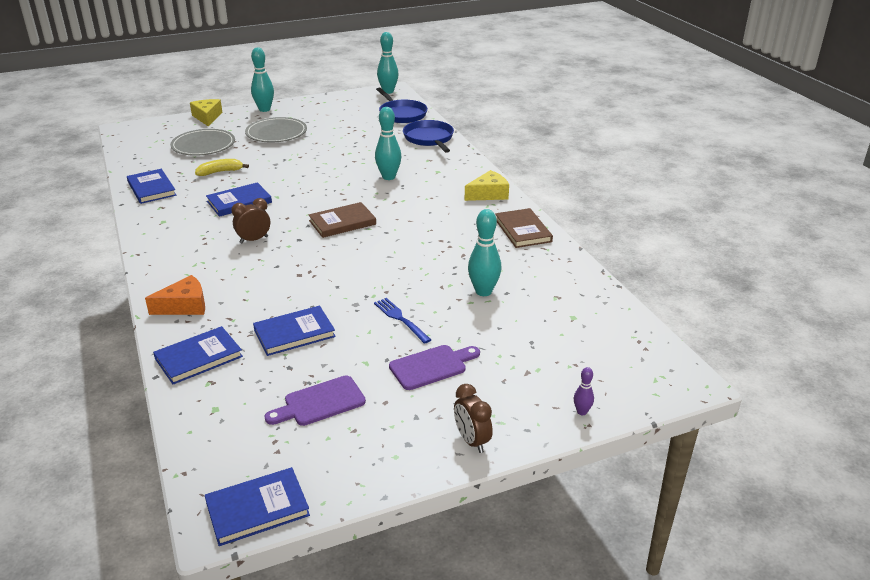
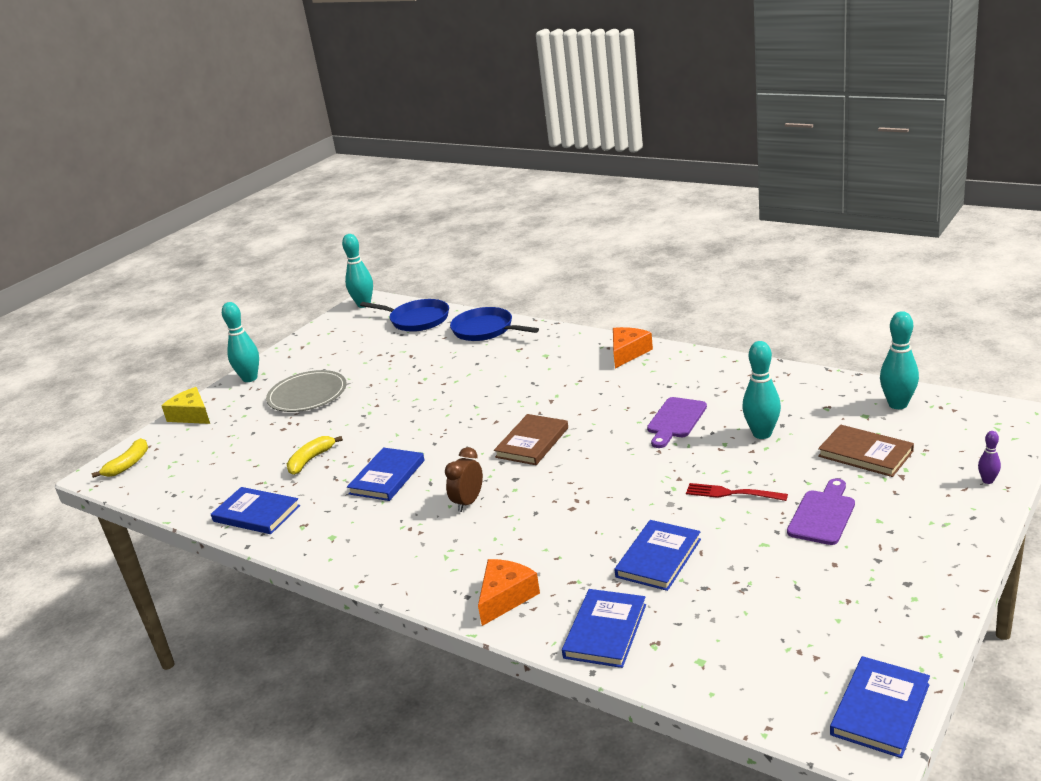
camera: 30 degrees left, 5 degrees down
grey plate [170,129,235,156] -> none
purple cutting board [264,375,366,426] -> purple cutting board moved to [647,397,707,448]
blue fork [374,298,431,344] -> red fork [686,483,788,501]
turquoise bowling pin [375,107,401,180] -> turquoise bowling pin moved to [880,311,919,409]
brown clock [454,384,493,453] -> none
yellow cheese [465,170,509,201] -> orange cheese [613,327,653,369]
brown book [495,208,553,248] -> brown book moved to [818,424,914,477]
none -> yellow banana [92,438,148,478]

